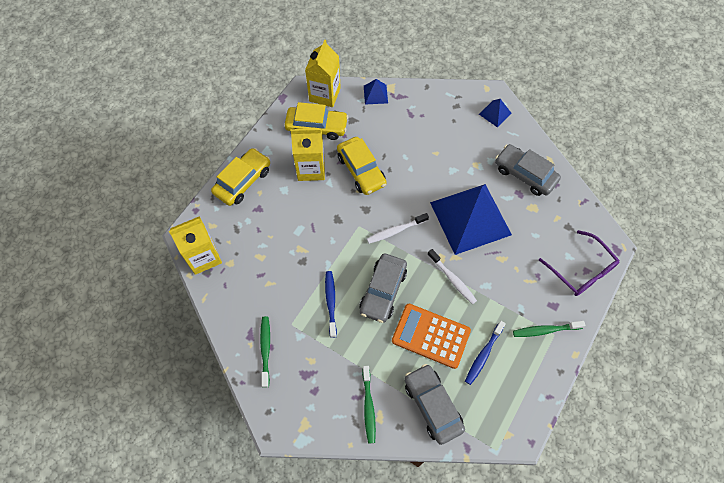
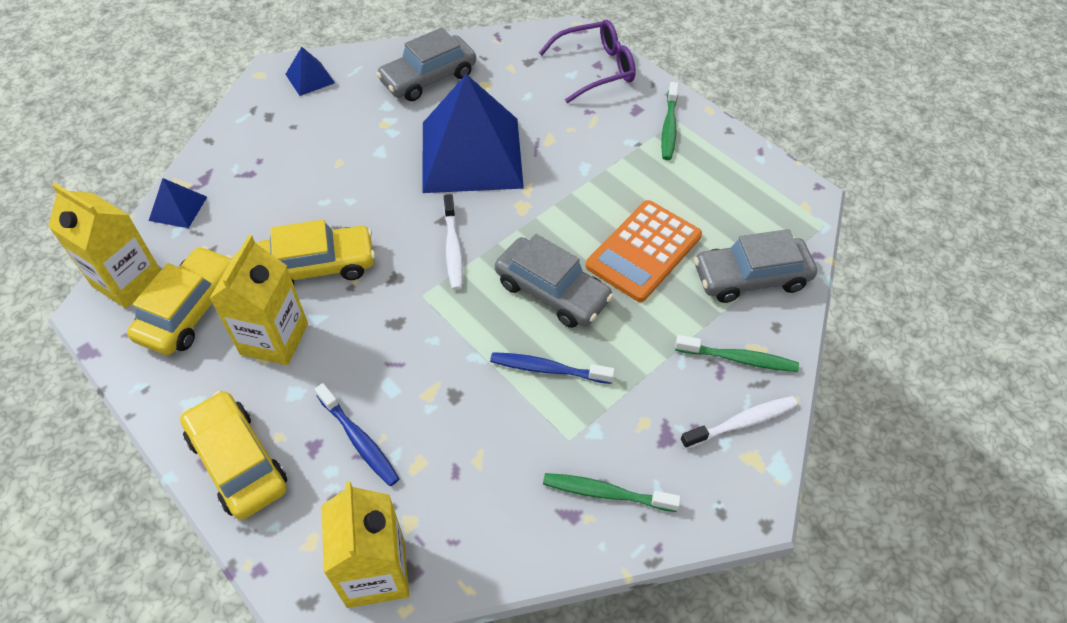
camera: 75 degrees left, 10 degrees down
white toothbrush [428,249,477,304] -> white toothbrush moved to [680,396,798,449]
blue toothbrush [465,321,506,385] -> blue toothbrush moved to [315,383,400,486]

